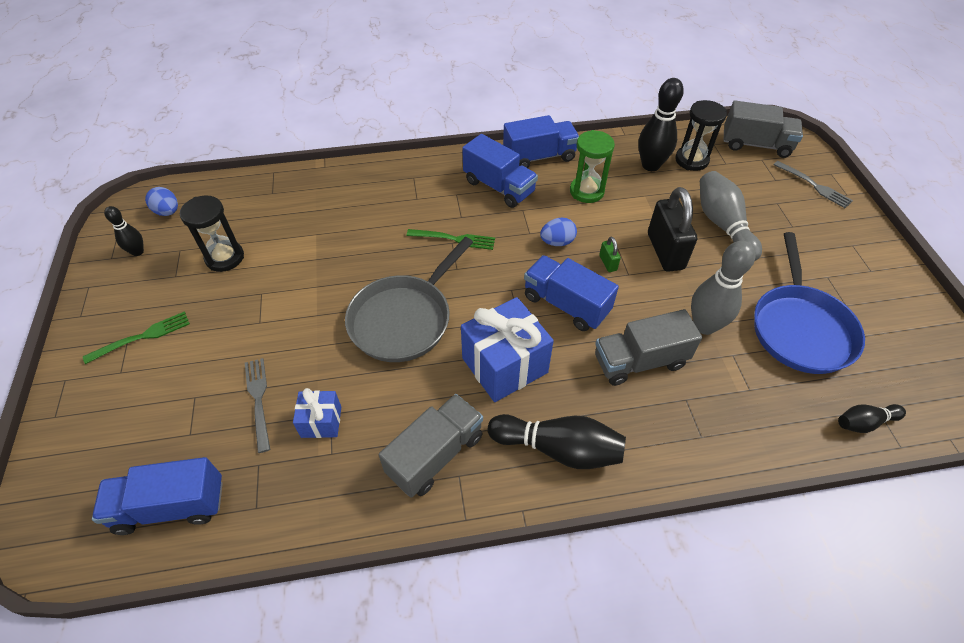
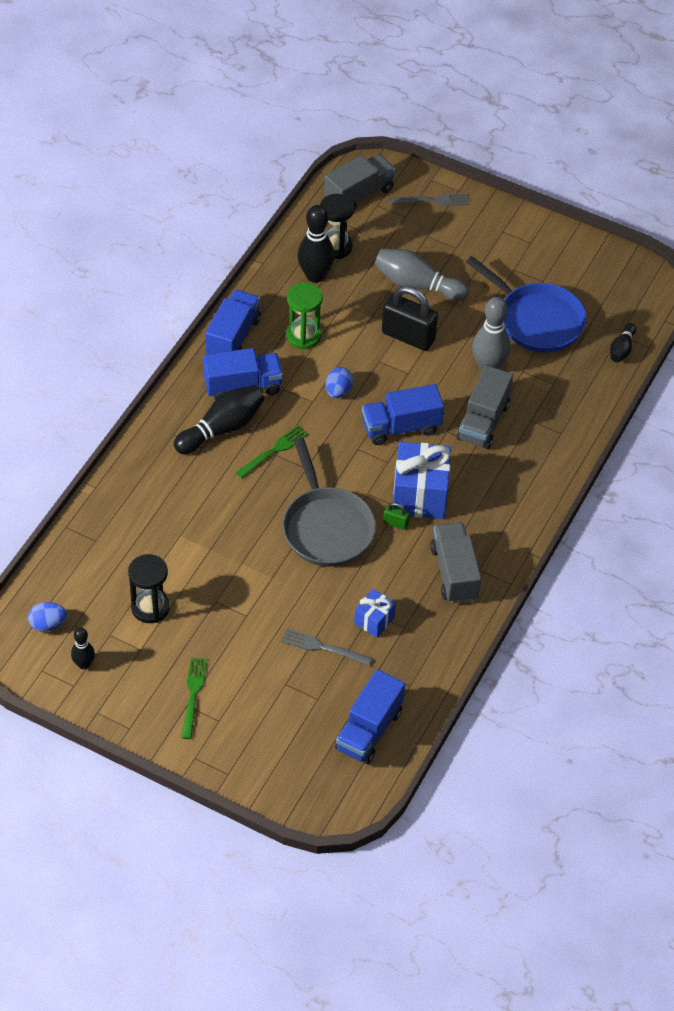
camera: 55 degrees left, 0 degrees up
black bowling pin [488,414,626,469] -> black bowling pin moved to [174,385,264,454]
green padlock [599,236,621,272] -> green padlock moved to [383,502,410,530]

